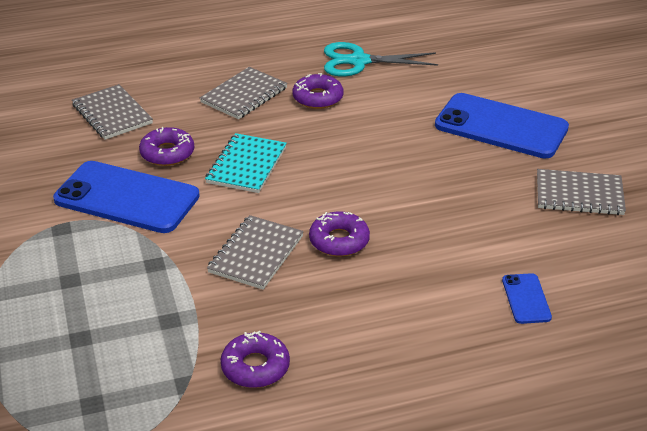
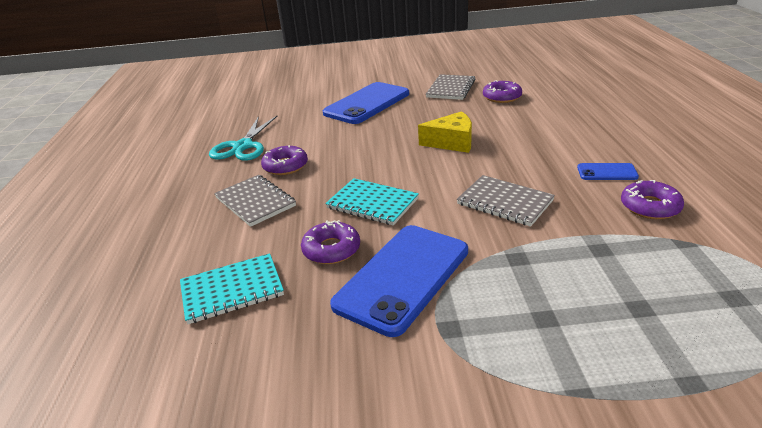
camera: 75 degrees left, 5 degrees down
grey notebook [72,84,153,140] -> turquoise notebook [180,253,284,324]
purple donut [309,211,370,257] -> purple donut moved to [483,80,522,103]
blue phone [502,273,552,324] -> blue phone moved to [577,163,639,180]
none -> yellow cheese [418,111,472,153]

